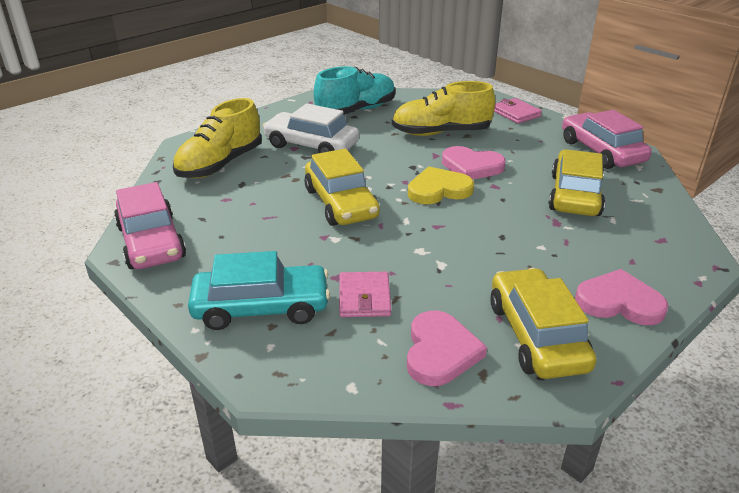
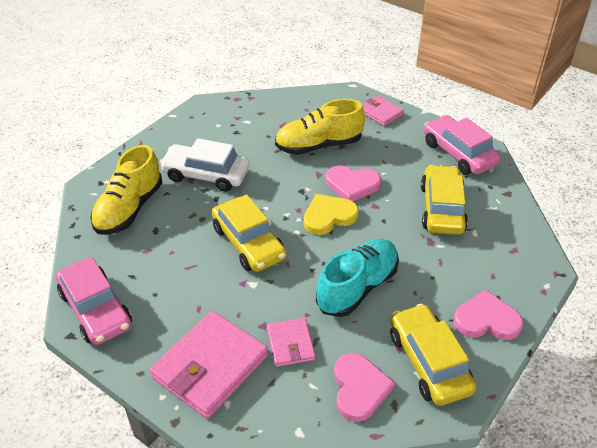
camera: 10 degrees left, 10 degrees up
turquoise car [188,251,330,330] -> pink wallet [150,311,268,419]
turquoise shoe [314,66,395,115] -> turquoise shoe moved to [316,239,399,317]

